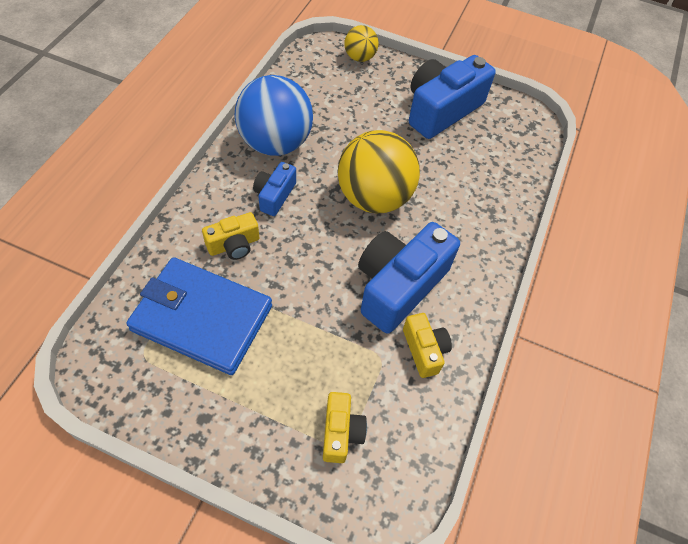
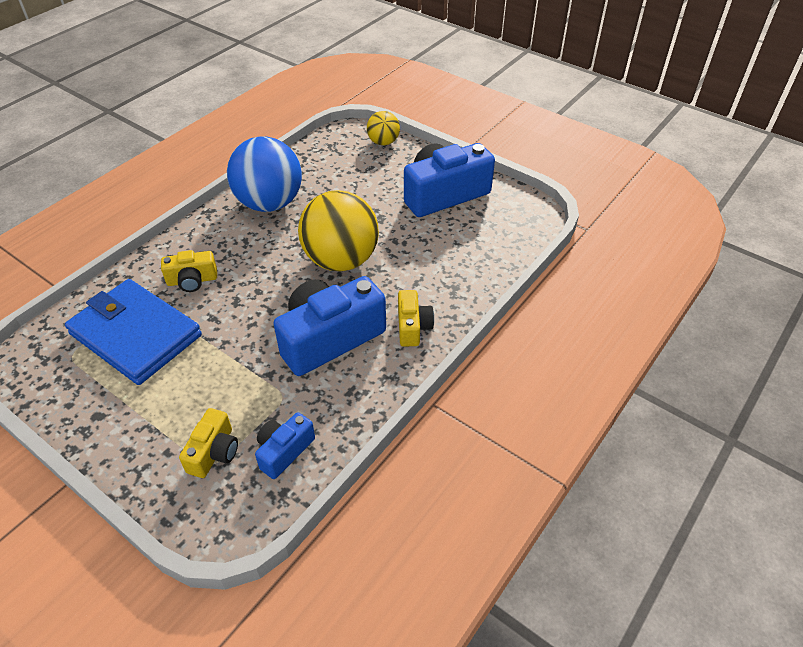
camera: 20 degrees right, 10 degrees down
blue camera [253,162,296,216] -> blue camera moved to [255,412,315,479]
yellow camera [403,313,452,378] -> yellow camera moved to [398,290,434,347]

